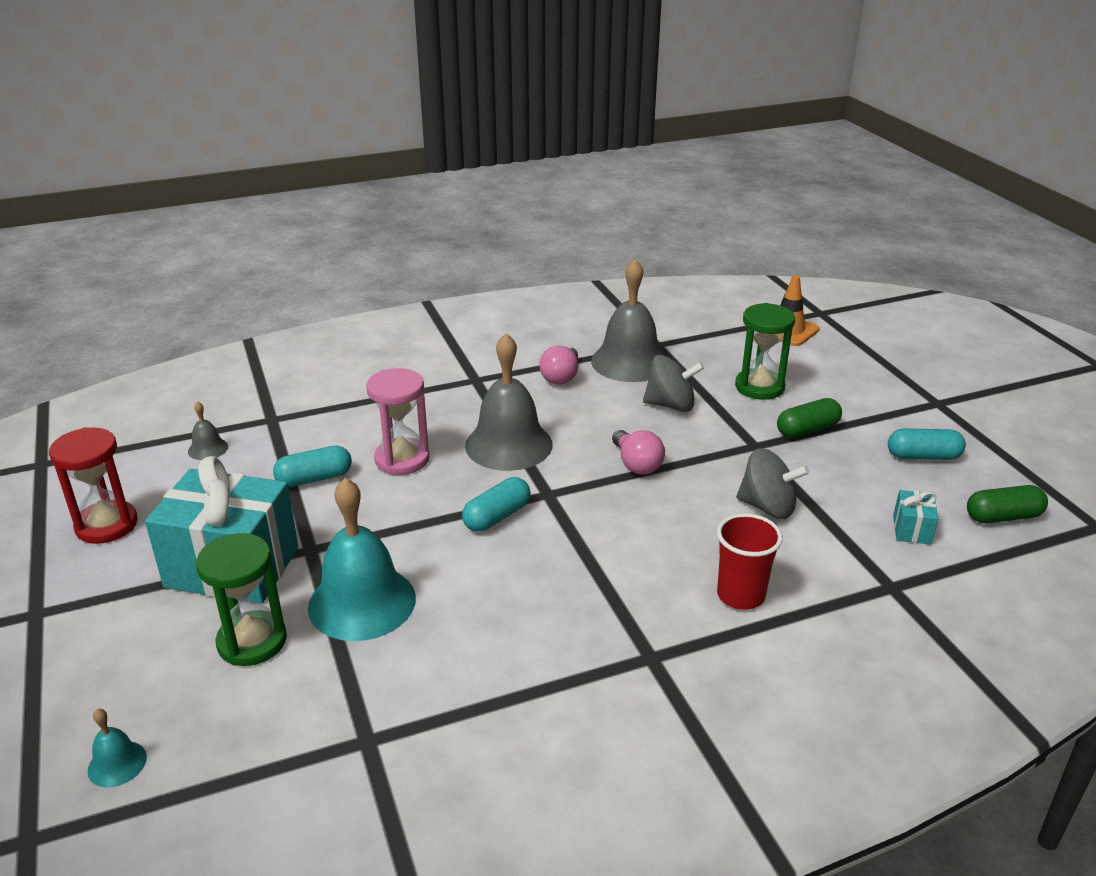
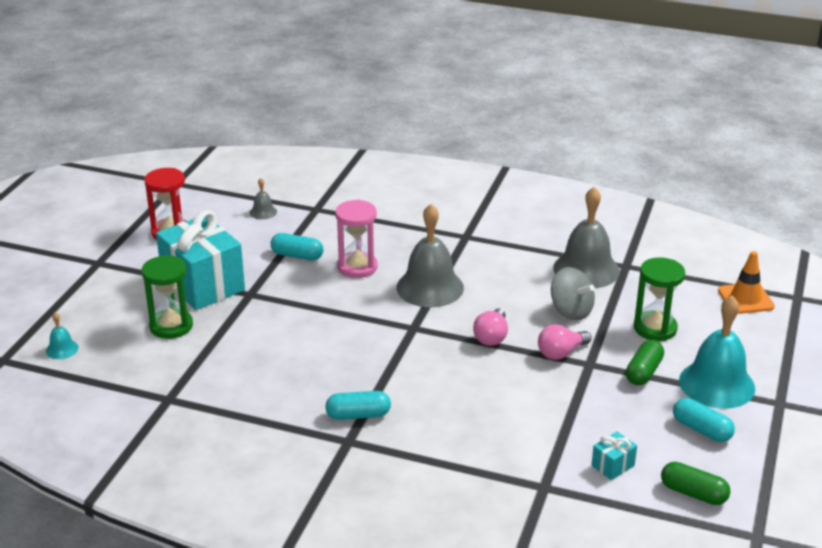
camera: 40 degrees right, 0 degrees up
turquoise bell [308,478,416,641] -> turquoise bell moved to [679,296,755,409]
turquoise capsule [462,477,530,532] -> turquoise capsule moved to [325,391,391,420]
pink light bulb [539,346,578,384] -> pink light bulb moved to [538,324,592,360]
red cup [717,513,783,610] -> none
grey spinning top [736,448,809,519] -> none
green capsule [777,398,842,438] -> green capsule turned 75 degrees counterclockwise [626,340,664,385]

